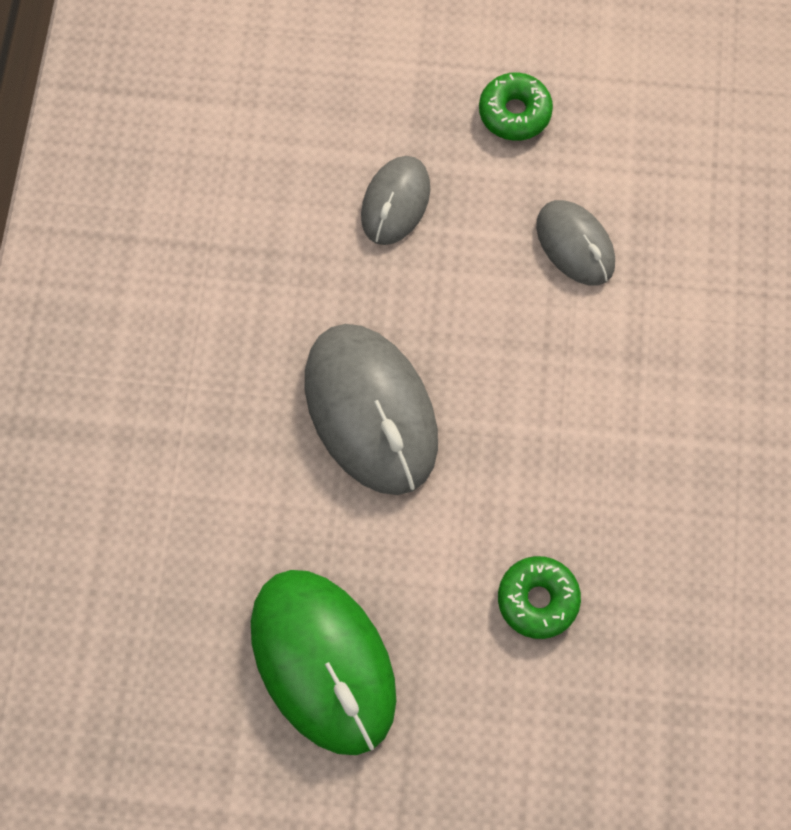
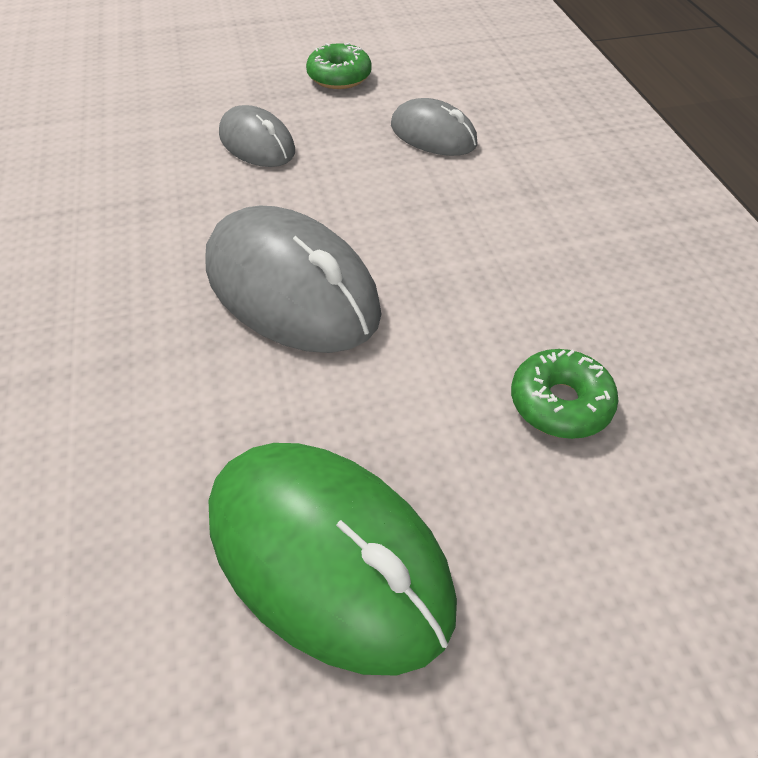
camera: 20 degrees left, 20 degrees down
grey mouse [361,156,430,245] -> grey mouse turned 45 degrees counterclockwise [219,105,295,167]

